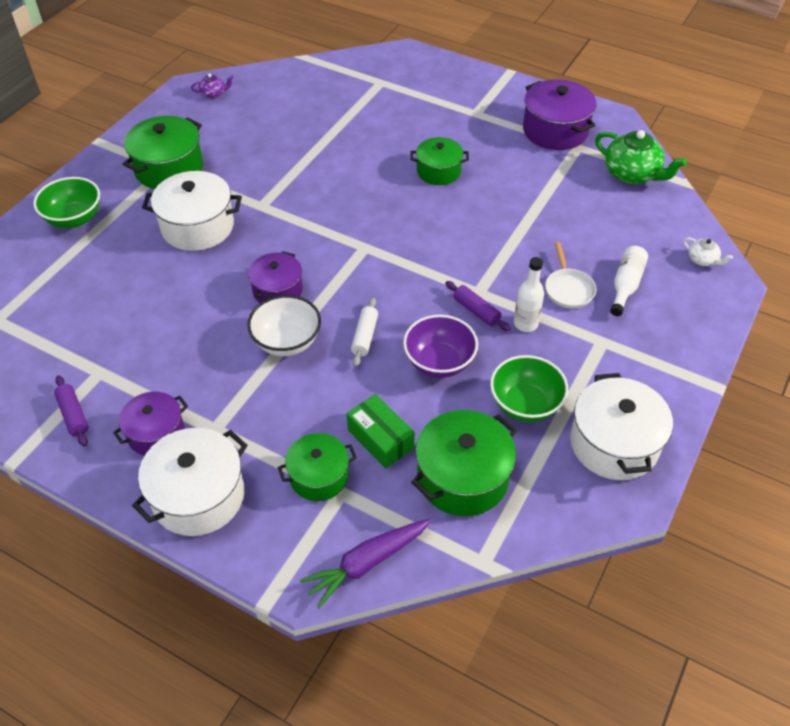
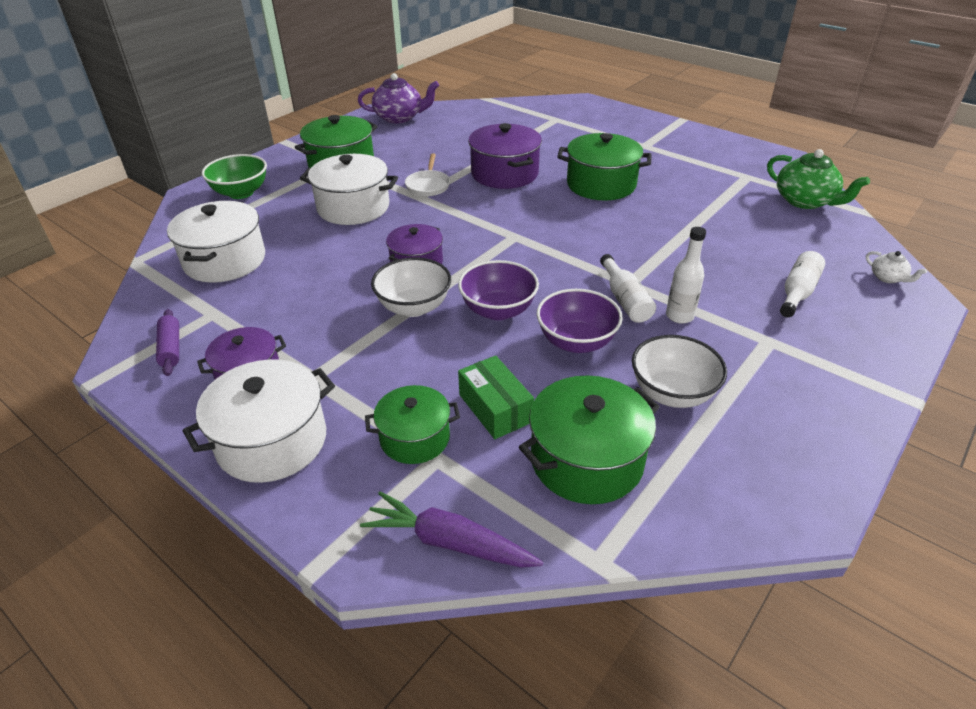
camera: 10 degrees right, 10 degrees down
purple teapot [191,74,234,98] -> purple teapot [358,73,439,123], size x2.03
purple carrot [300,519,431,608] -> purple carrot turned 45 degrees clockwise [360,492,543,568]
white rolling pin [351,297,378,367] -> purple bowl [458,260,539,320]
green pot [410,137,469,185] -> green pot [557,133,651,200], size x1.55
purple rolling pin [445,281,511,331] -> white bottle [600,254,656,323]
green bowl [490,355,568,422] -> white bowl [632,335,727,408]
purple pot [523,79,596,150] -> purple pot moved to [468,123,542,189]
white pan [545,242,596,309] -> white pan moved to [405,153,450,196]
white pot [570,373,673,480] -> white pot moved to [167,201,265,283]

